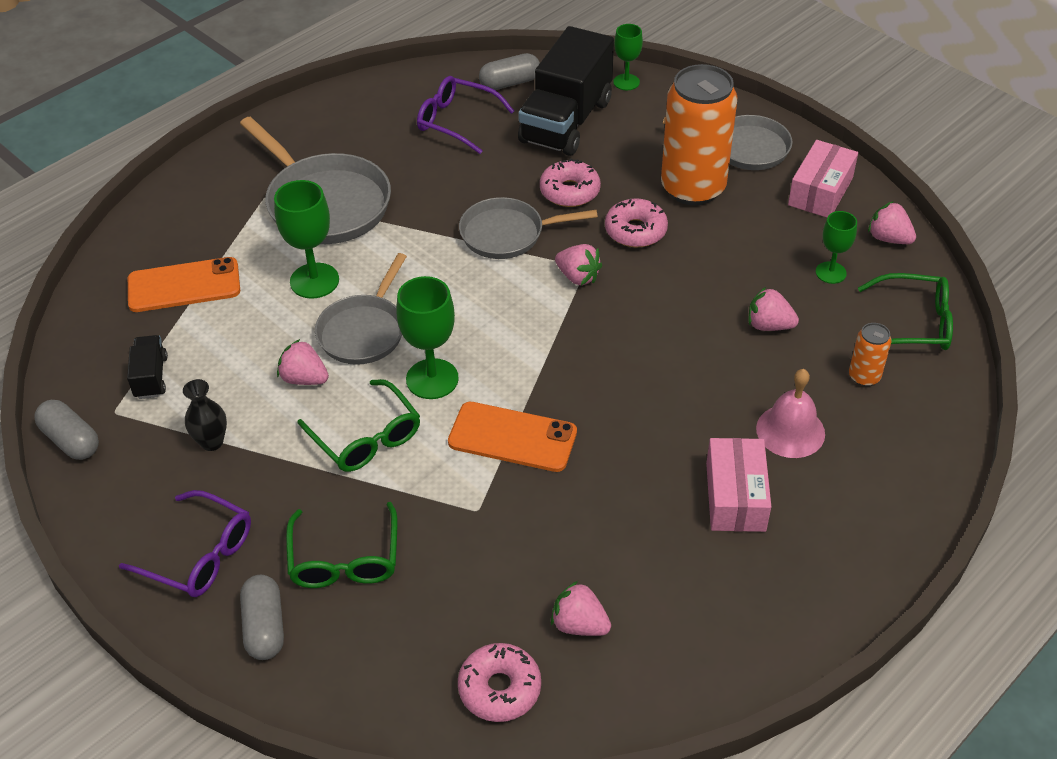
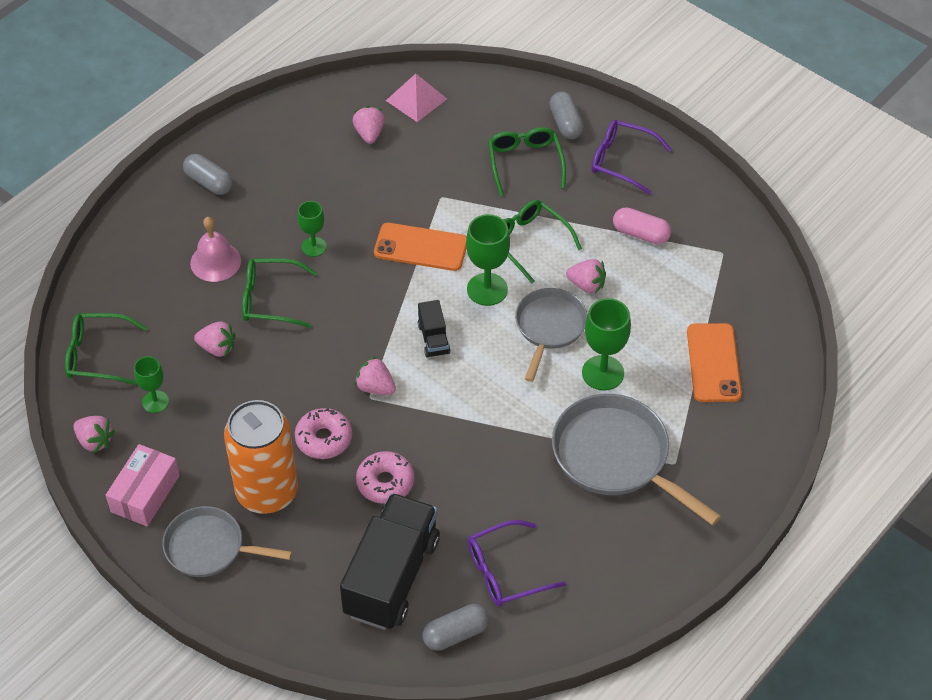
camera: 175 degrees right, 5 degrees up
grey capsule [34,400,99,460] -> grey capsule moved to [183,154,233,195]
black truck [127,335,168,399] -> black truck moved to [418,300,451,358]
orange phone [128,257,240,312] -> orange phone turned 75 degrees counterclockwise [687,323,742,402]
black vase [183,379,227,451] -> pink capsule [613,207,671,244]
purple glasses [417,76,514,154] -> purple glasses turned 135 degrees clockwise [468,520,566,606]
pink donut [458,643,541,722] -> pink pyramid [386,74,447,122]
grey pan [459,197,598,259] -> none
pink strawberry [551,581,611,636] -> pink strawberry turned 120 degrees counterclockwise [353,106,385,144]
green goblet [613,24,643,90] -> green goblet moved to [298,201,327,257]
pink box [706,438,771,532] -> none
orange can [849,323,891,386] -> none
none -> green glasses [242,258,317,328]

